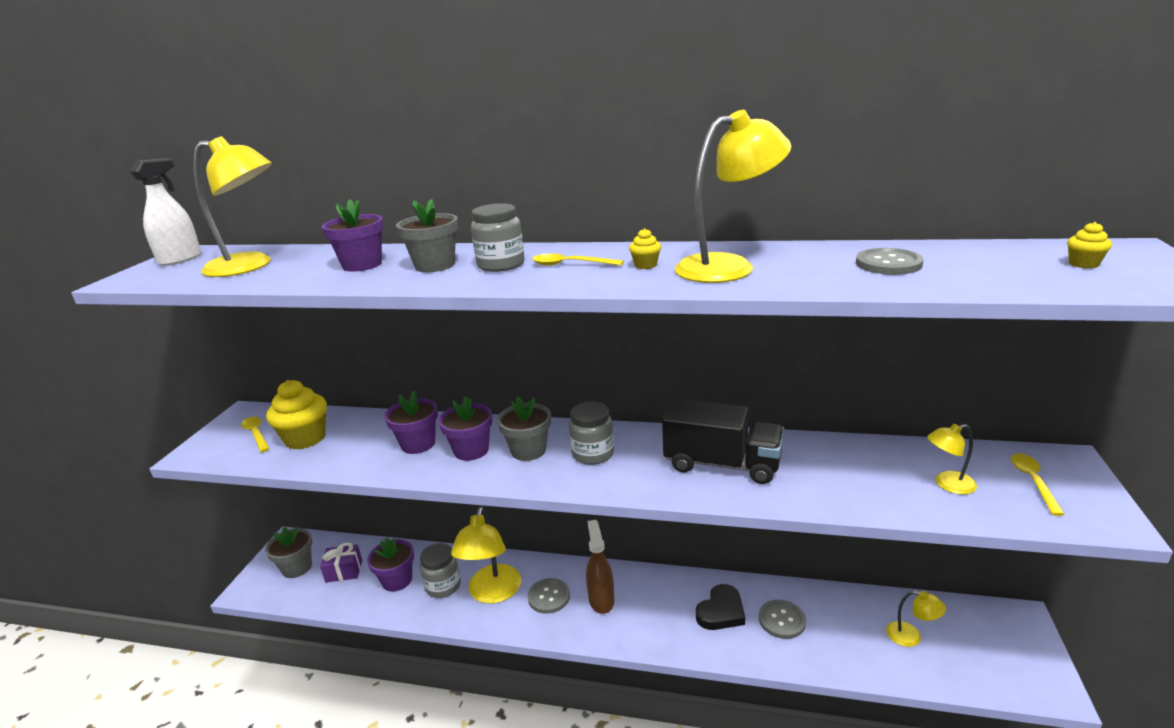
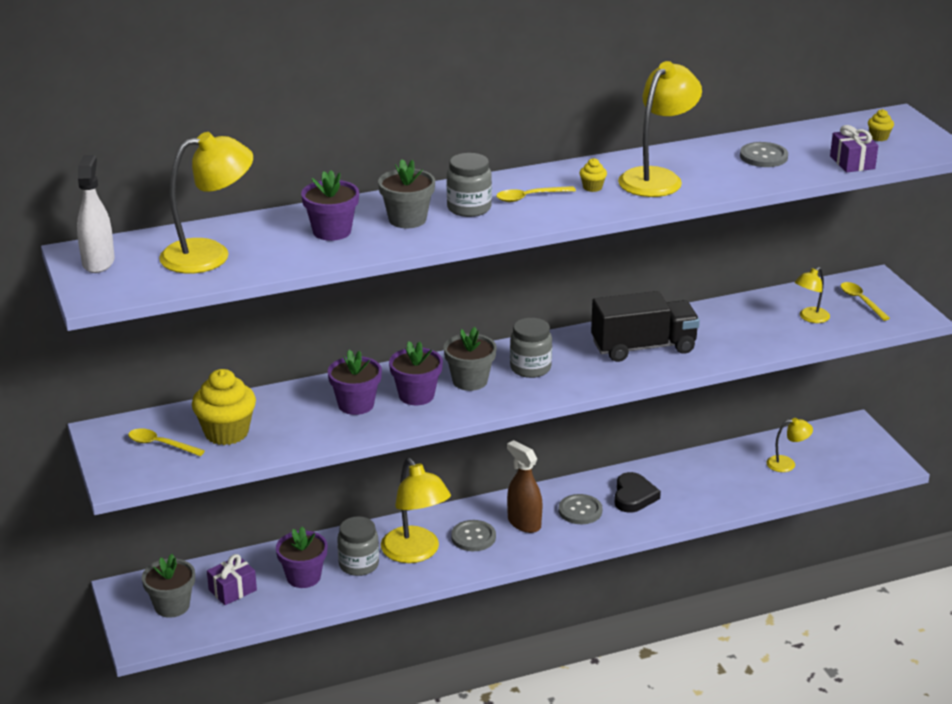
camera: 35 degrees left, 5 degrees up
grey button [759,600,806,639] -> grey button moved to [559,494,602,524]
none -> purple gift [830,125,878,172]

